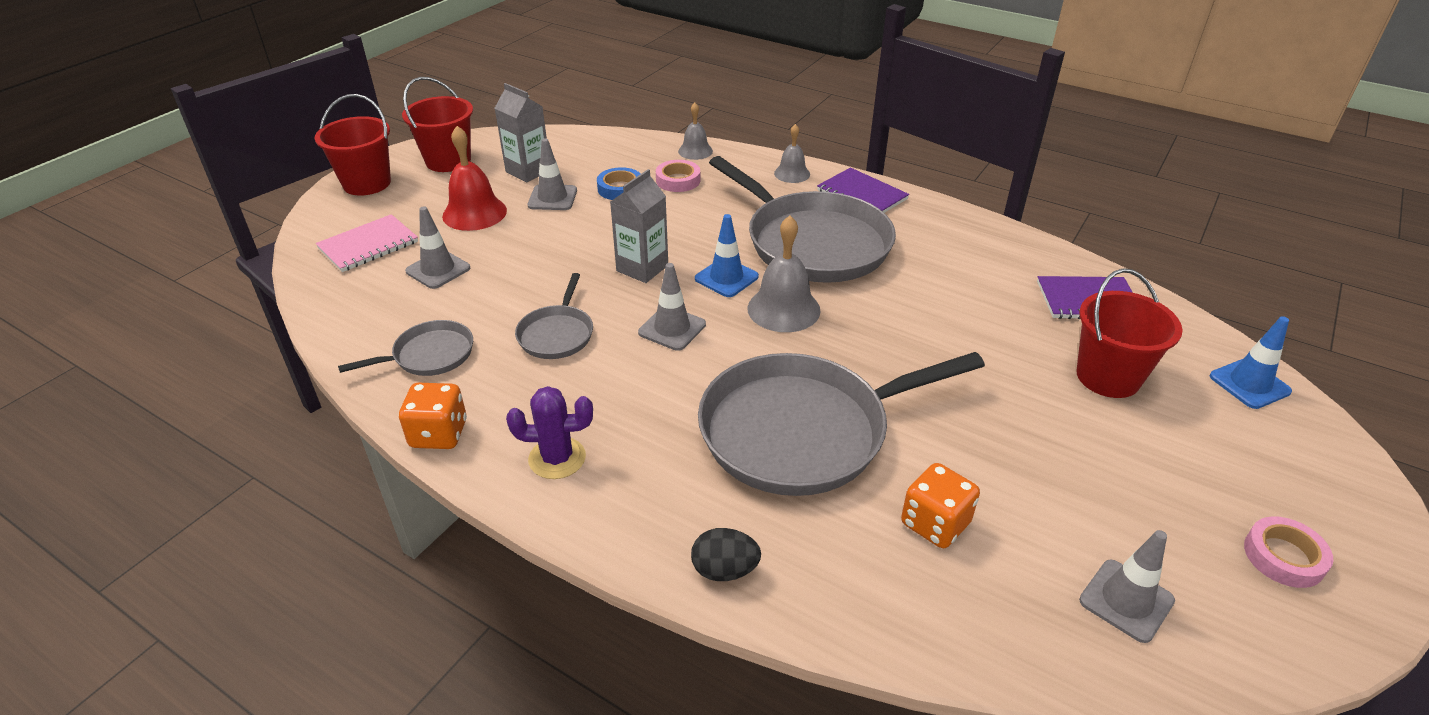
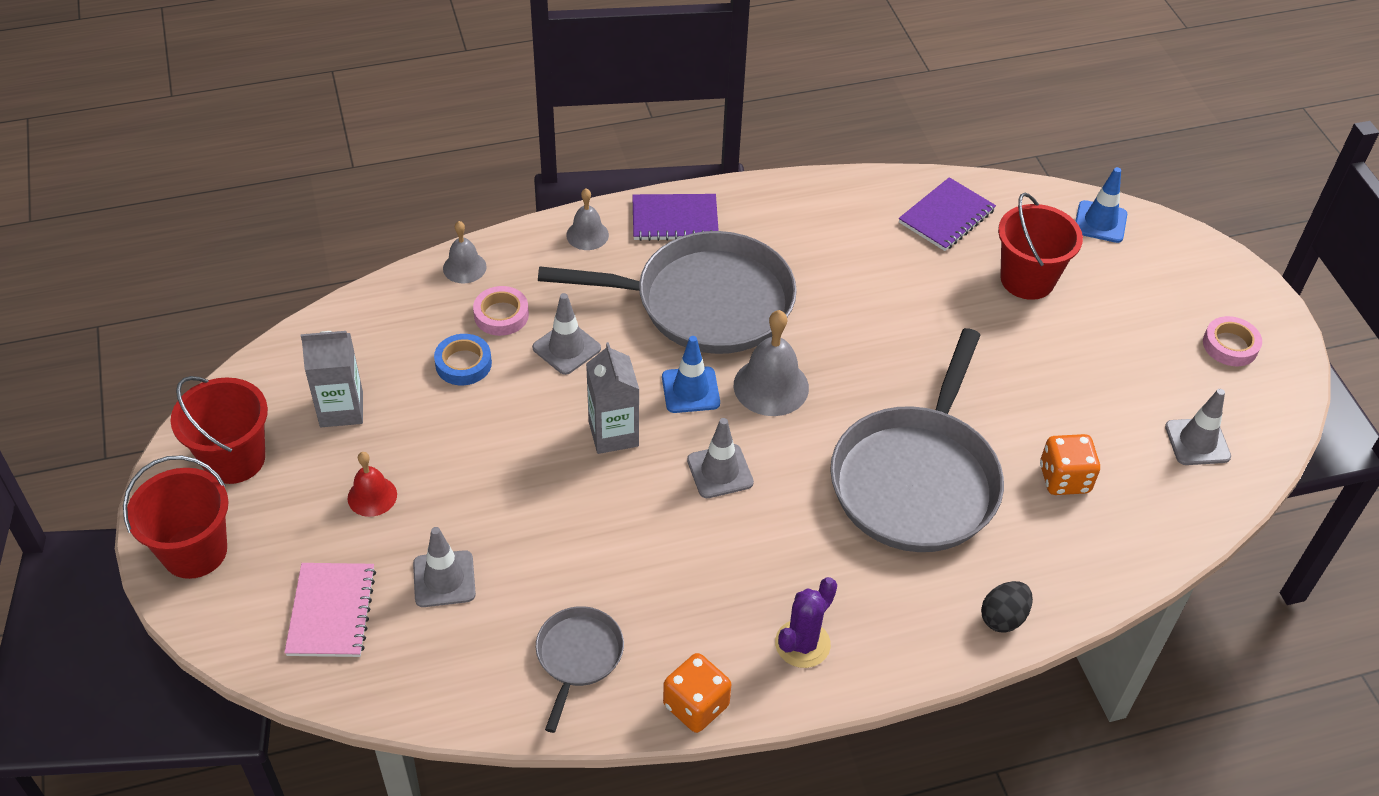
camera: 50 degrees left, 10 degrees up
red bell [442,126,507,231] -> red bell [347,452,397,517], size x0.61
grey pan [515,273,593,359] -> none
grey traffic cone [528,138,577,210] -> grey traffic cone moved to [532,293,601,375]

